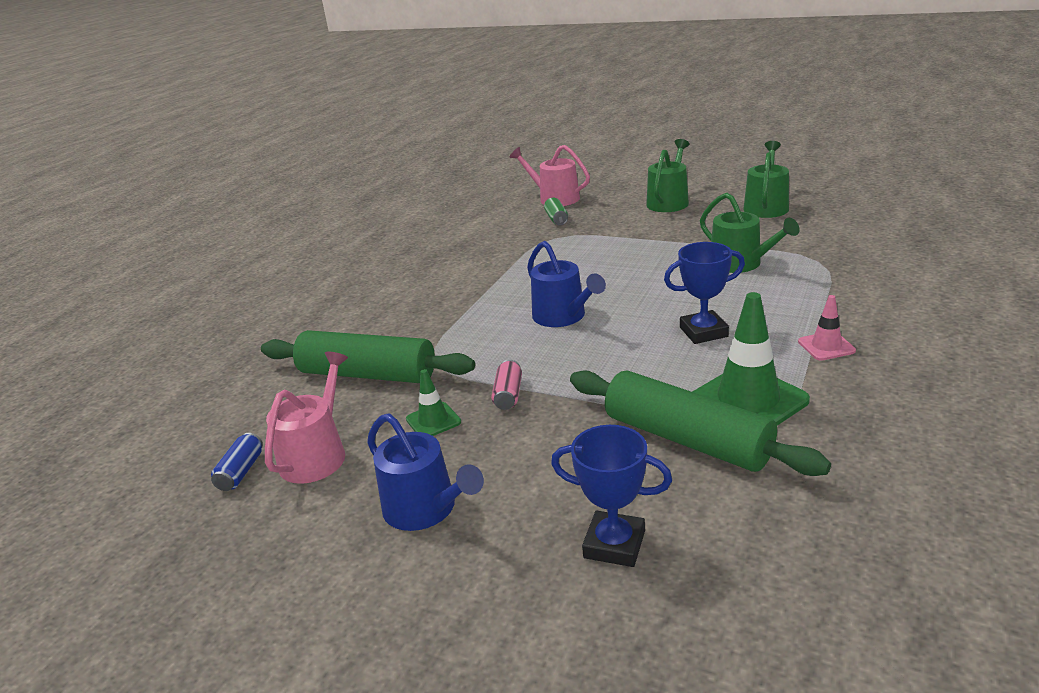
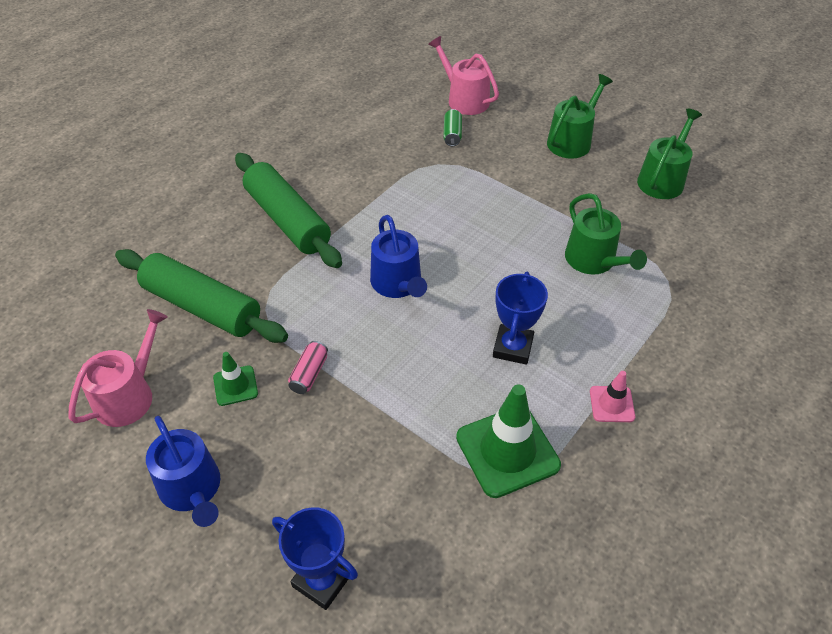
camera: 10 degrees right, 20 degrees up
blue can [211,433,263,491] -> none
green rolling pin [570,370,831,476] -> green rolling pin moved to [235,153,342,268]
blue trophy [664,242,745,344] -> blue trophy turned 75 degrees counterclockwise [493,272,548,365]

